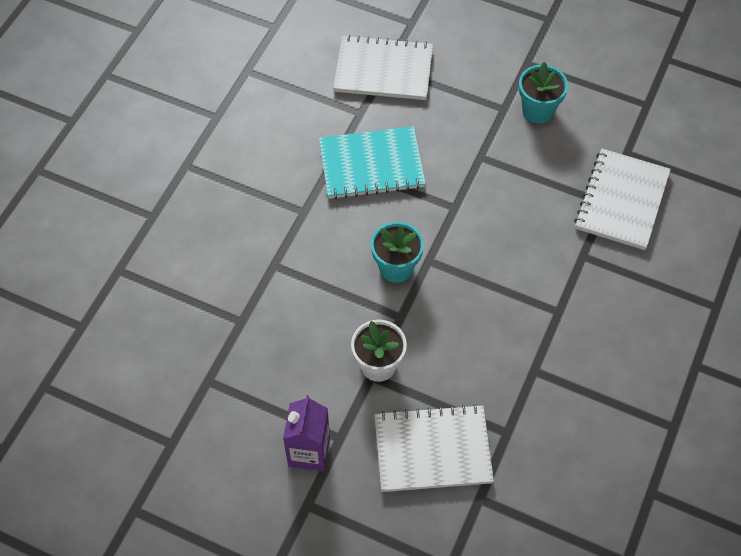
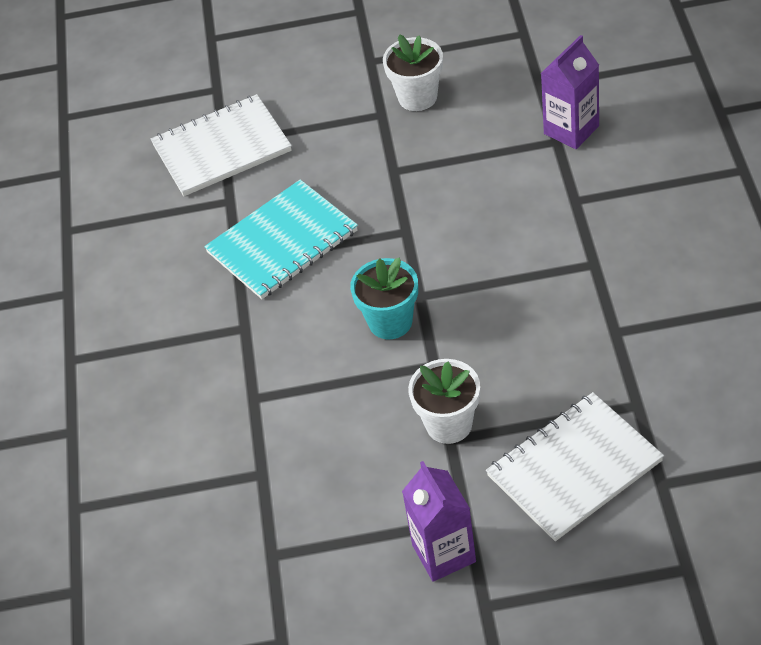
camera: 25 degrees left, 10 degrees down
turquoise flower pot [519,62,568,123] -> white flower pot [383,34,443,111]
white notebook [574,149,671,250] -> purple carton [541,35,599,149]

